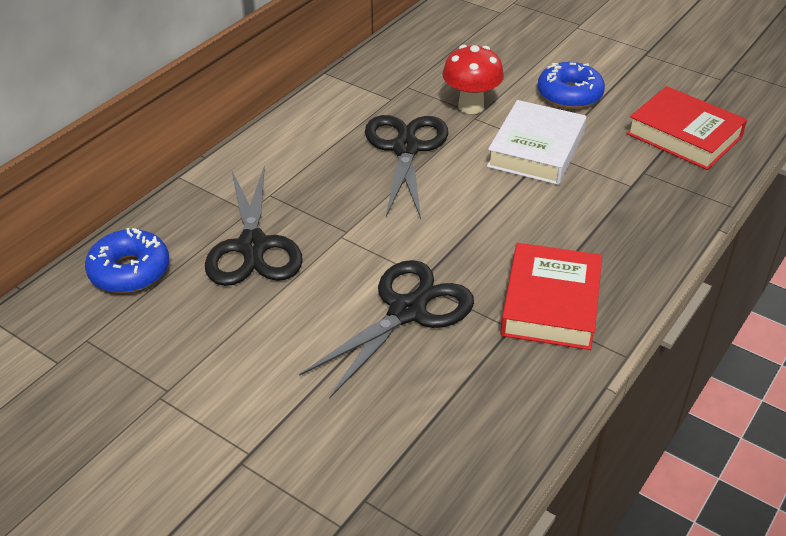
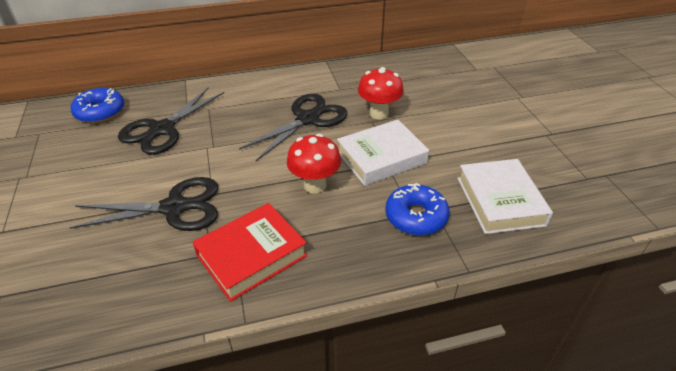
camera: 40 degrees right, 0 degrees up
blue donut [538,62,605,109] -> blue donut moved to [385,183,450,235]
red book [626,86,747,170] -> white book [457,159,553,234]
none -> red mushroom [287,134,341,194]

